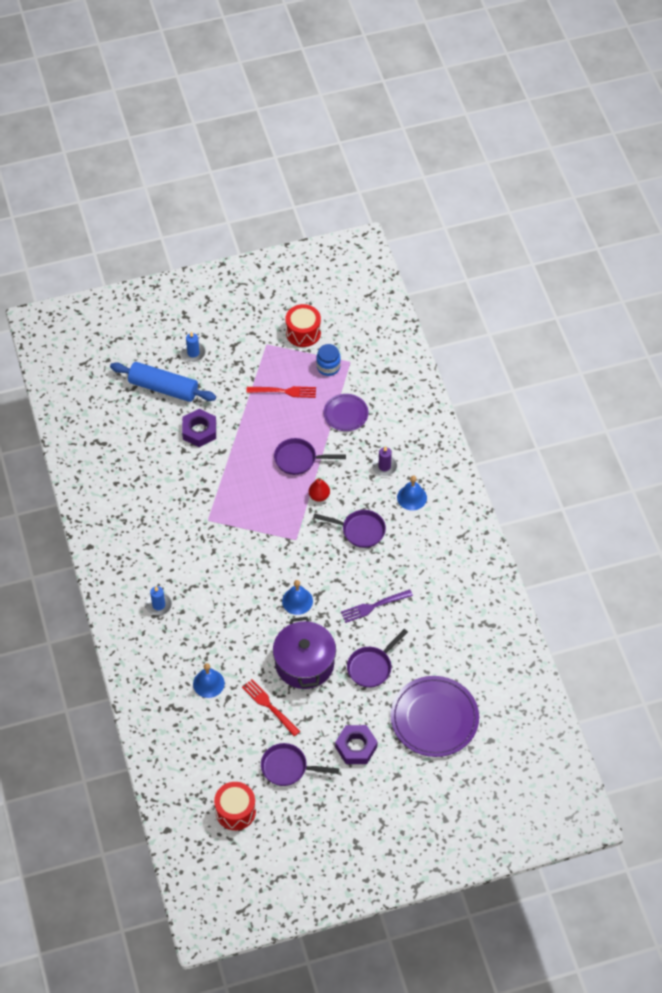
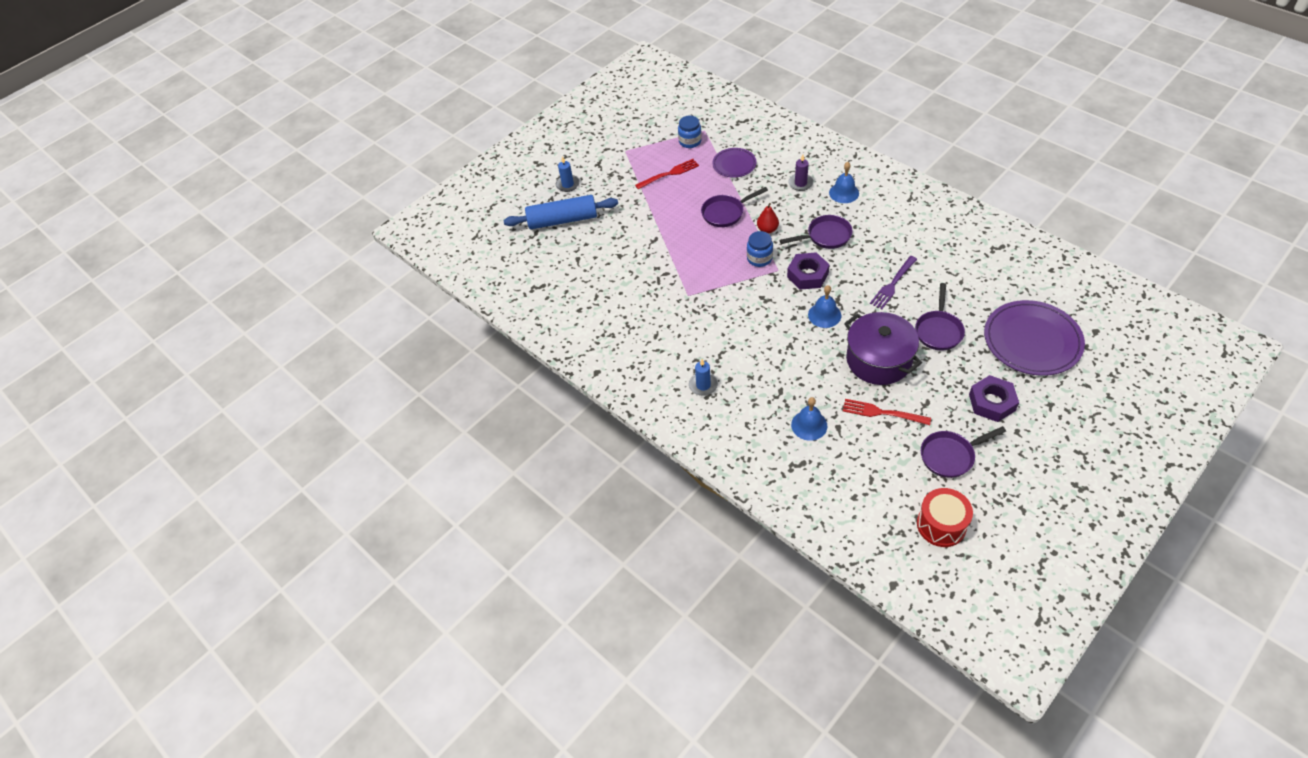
camera: 25 degrees left, 5 degrees down
purple nut [182,409,216,447] -> purple nut moved to [787,252,830,290]
red drum [286,304,321,347] -> none
none -> blue jar [747,231,773,267]

